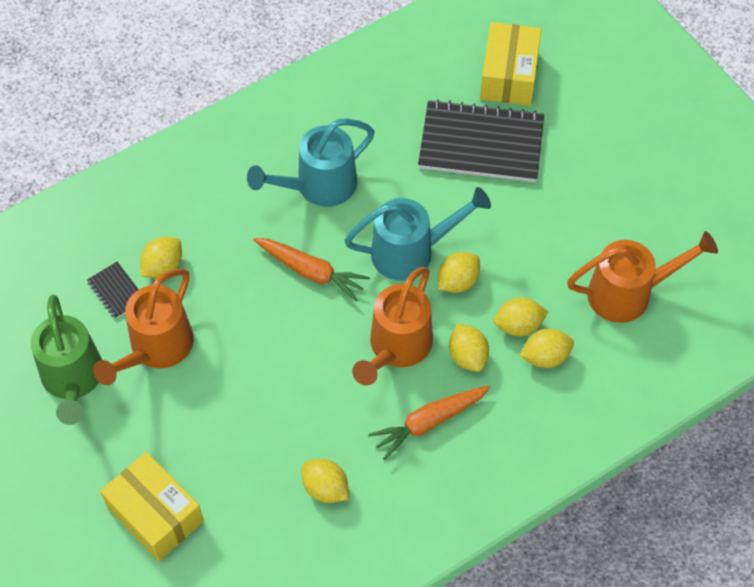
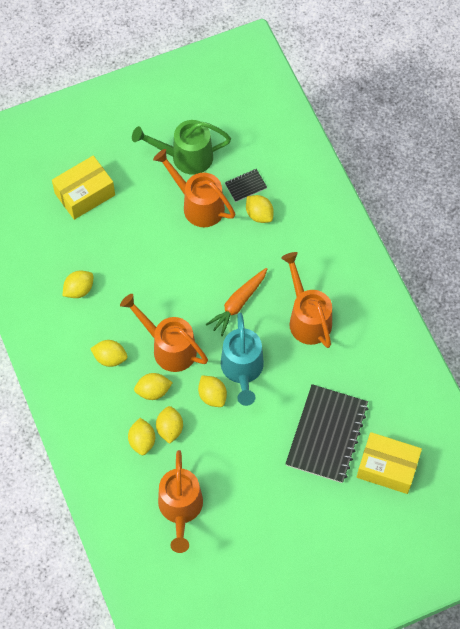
camera: 100 degrees right, 5 degrees up
turquoise watering can [247,118,375,207] -> orange watering can [281,252,332,348]
orange carrot [368,386,490,460] -> yellow lemon [90,340,128,367]

